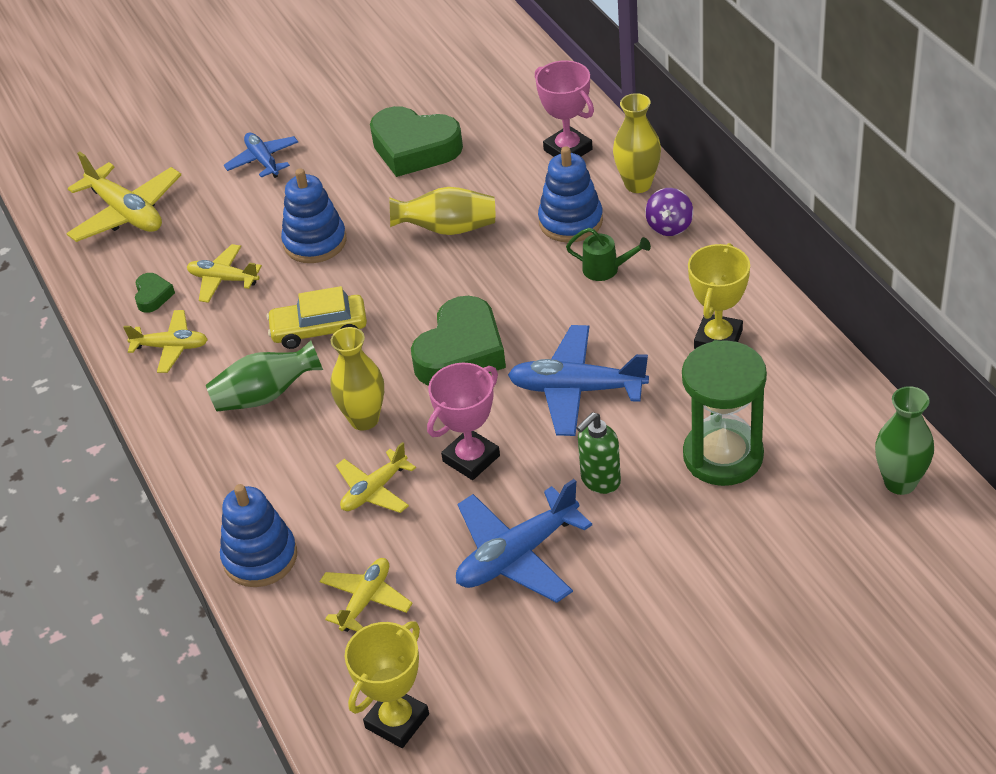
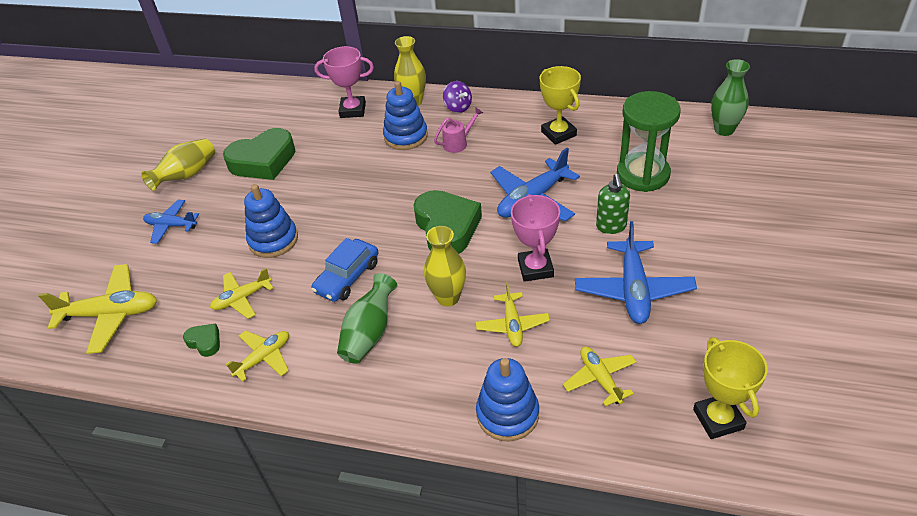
camera: 50 degrees left, 0 degrees up
yellow car [266,286,367,349] -> blue car [311,238,379,302]
yellow vase [389,187,495,235] -> yellow vase moved to [141,139,215,191]
green watering can [566,228,651,281] -> pink watering can [434,107,483,153]

